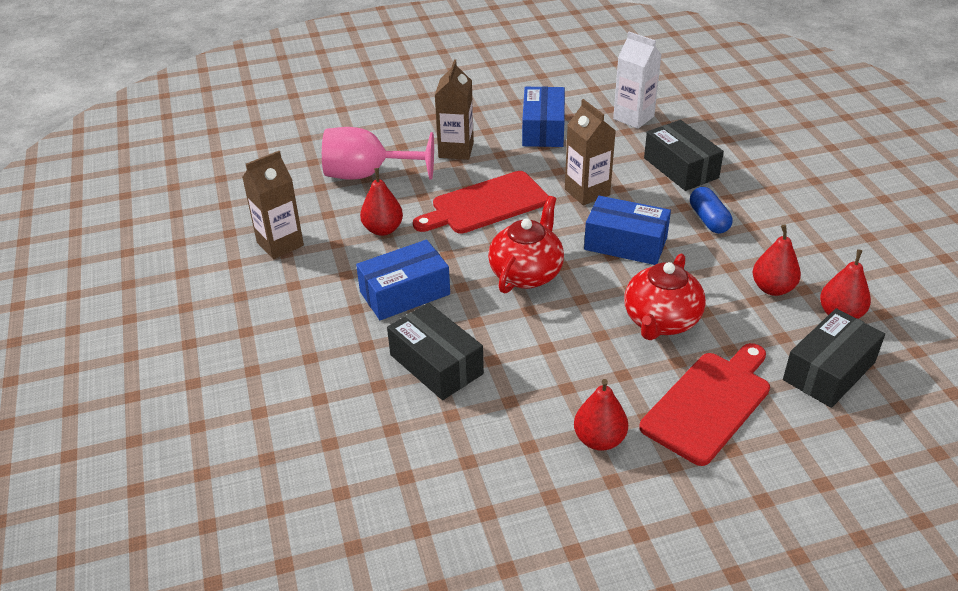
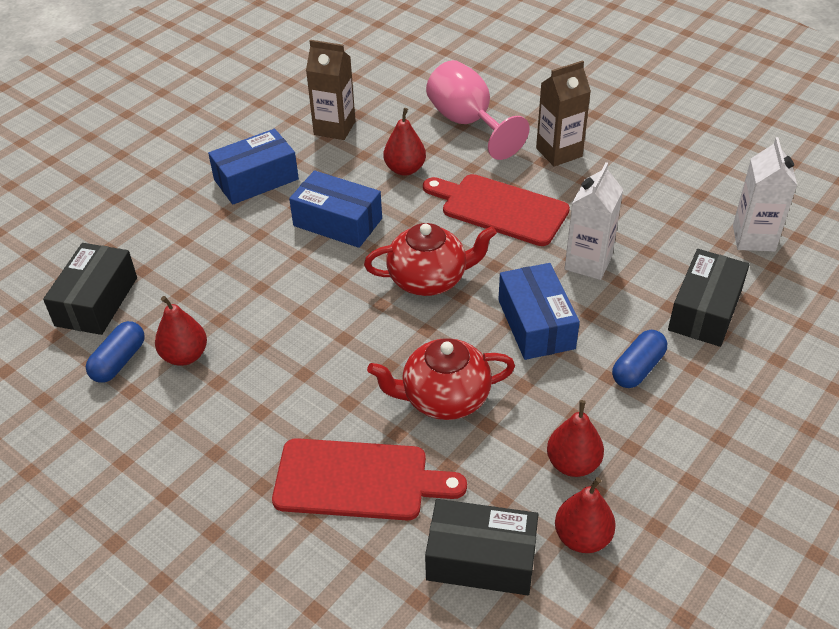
camera: 55 degrees right, 5 degrees up
black box [387,303,484,400] -> black box moved to [43,243,137,335]
blue box [522,86,565,147] -> blue box moved to [208,129,299,205]
brown carton [565,99,616,205] -> white carton [565,162,623,280]
red pear [574,379,628,451] -> red pear moved to [155,296,207,366]
none -> blue capsule [86,321,145,383]

